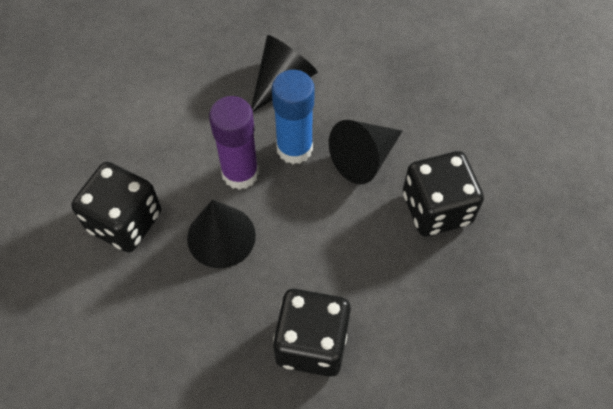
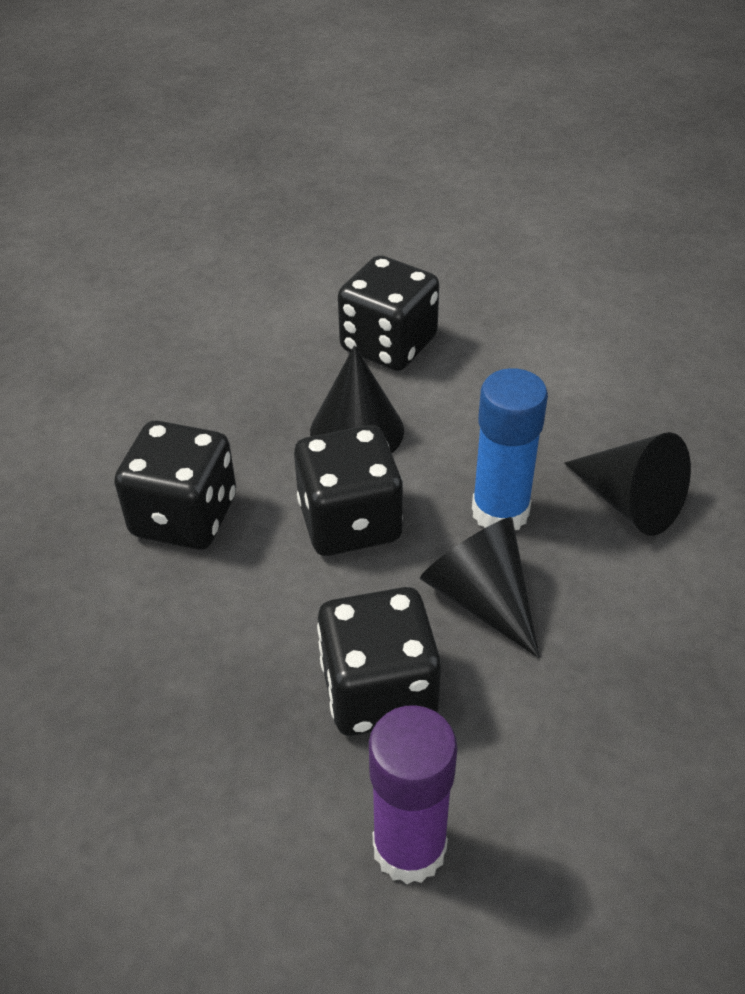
camera: 95 degrees right, 15 degrees down
purple glue stick [209,96,259,190] -> purple glue stick moved to [369,705,458,884]
none -> black dice [294,425,403,556]

